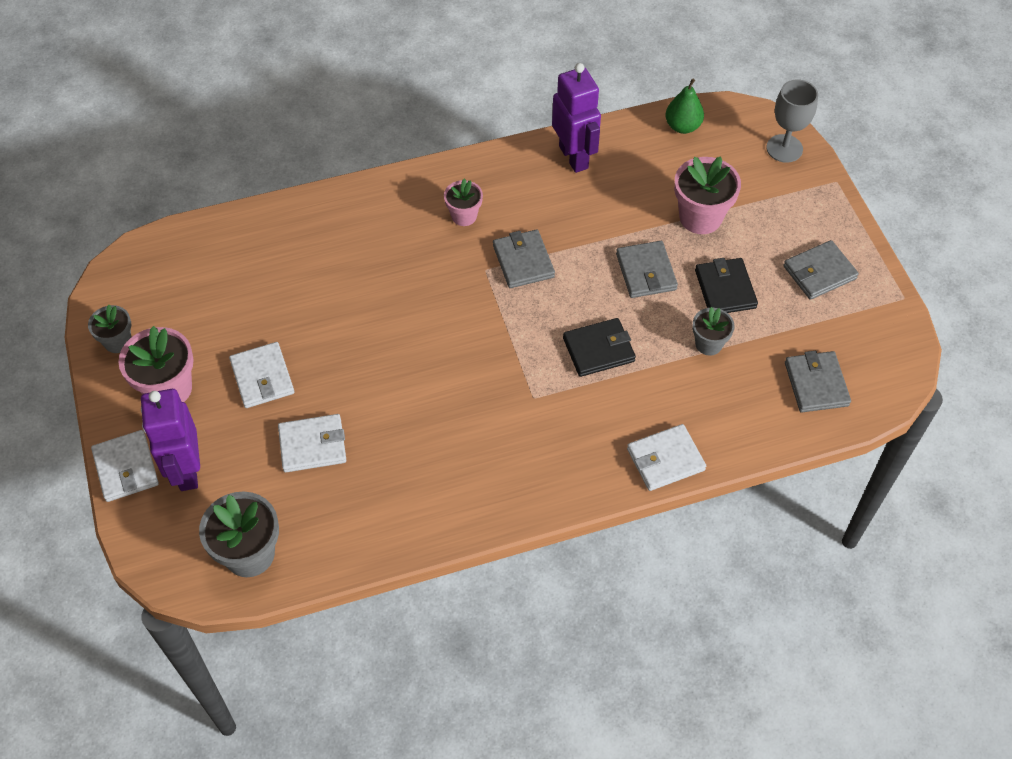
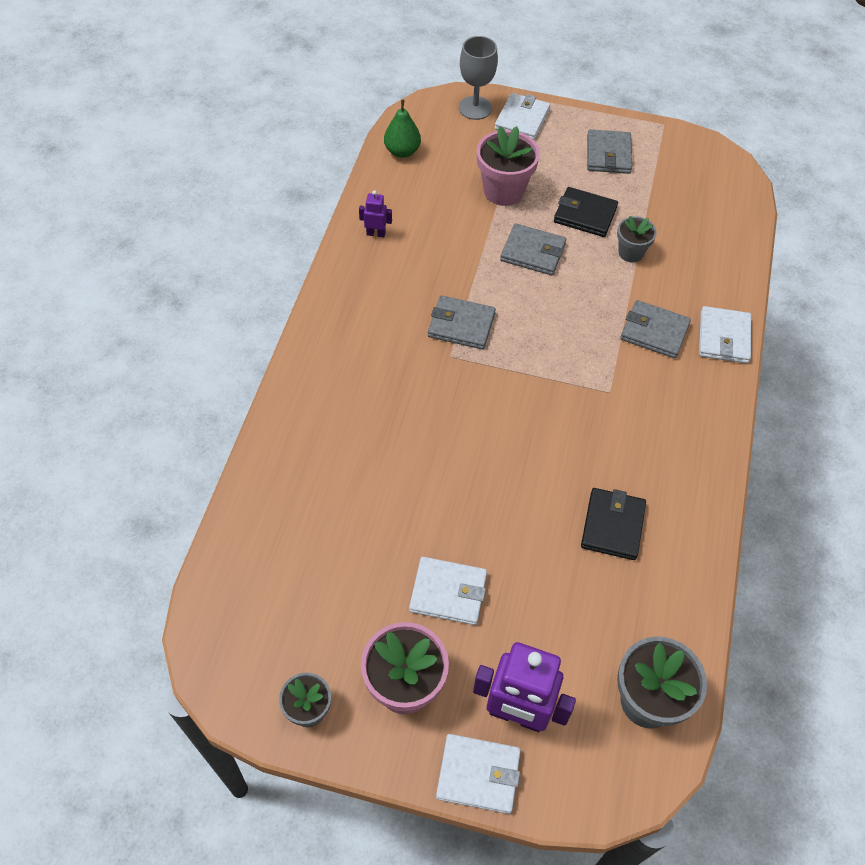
camera: 60 degrees left, 0 degrees up
white wallet [278,414,346,472] -> white wallet moved to [495,93,550,140]
pink flower pot [444,179,483,226] -> none
purple robot [552,63,601,173] -> purple robot [359,190,392,237], size x0.46
black wallet [563,318,636,377] -> black wallet moved to [581,488,646,560]
grey wallet [785,351,851,412] -> grey wallet moved to [620,300,691,358]

